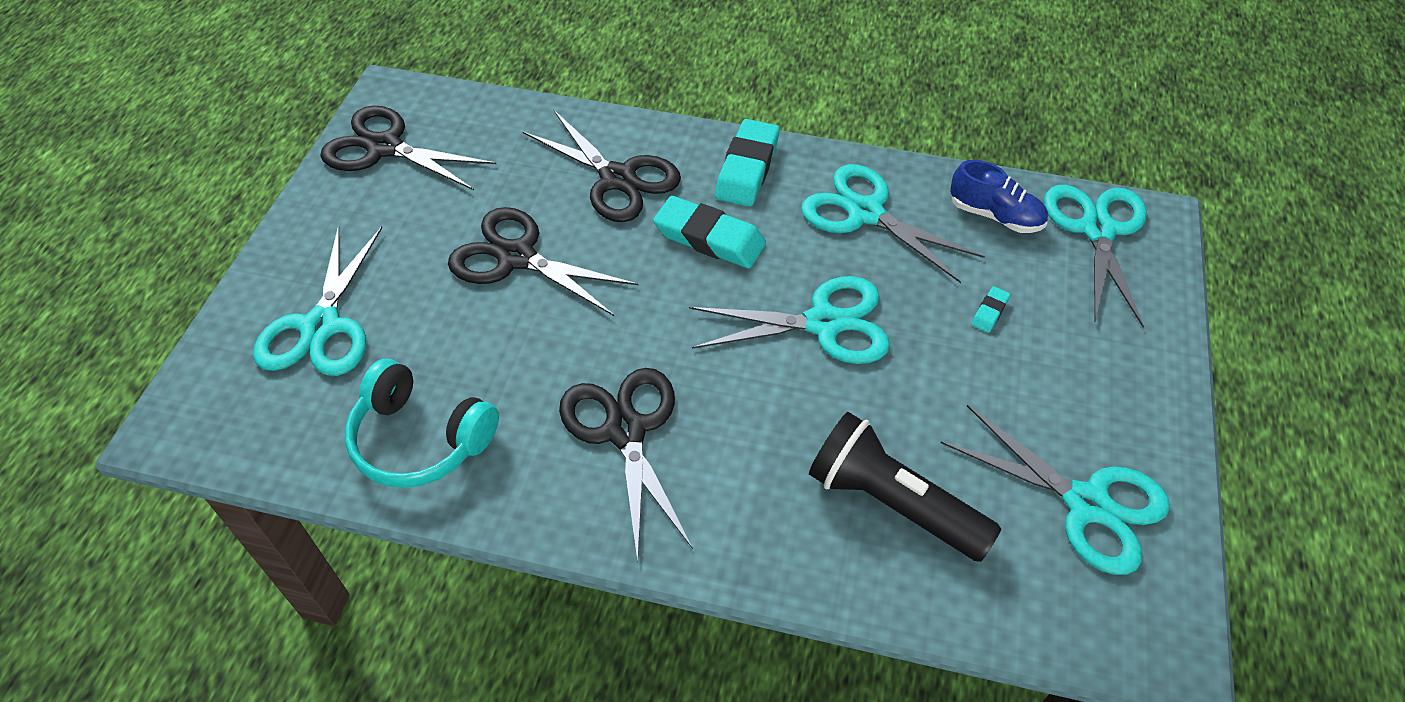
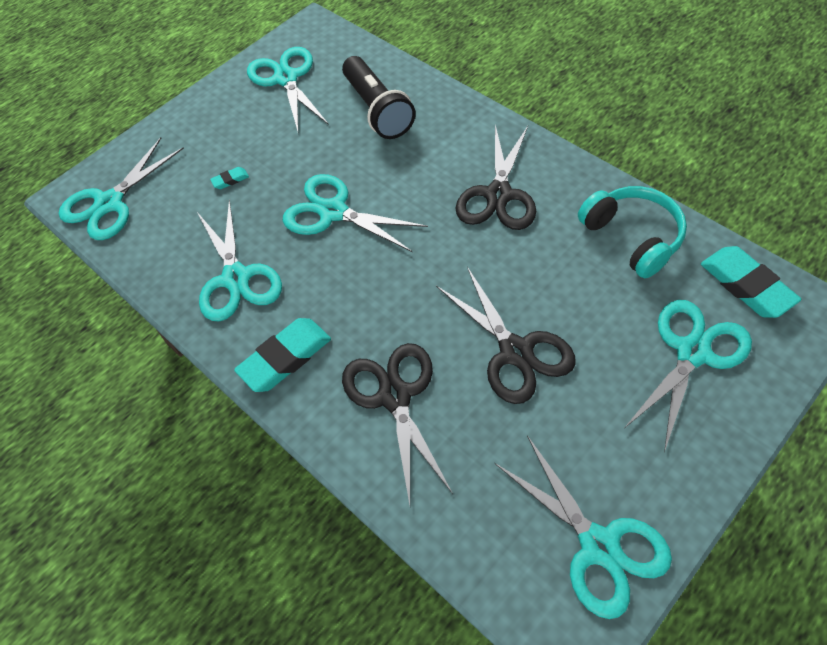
camera: 145 degrees left, 5 degrees up
black scissors [320,106,496,190] -> turquoise scissors [495,435,672,619]
turquoise eraser [653,196,766,268] -> turquoise eraser moved to [701,246,802,318]
blue shoe [950,160,1048,233] -> none

